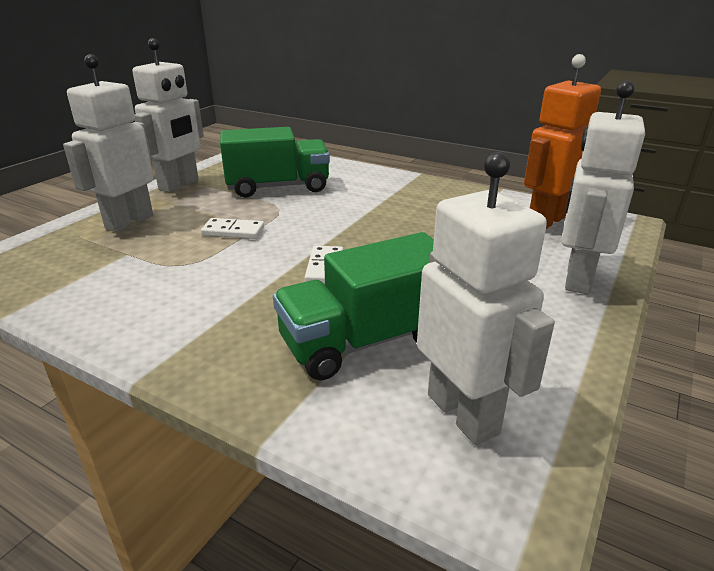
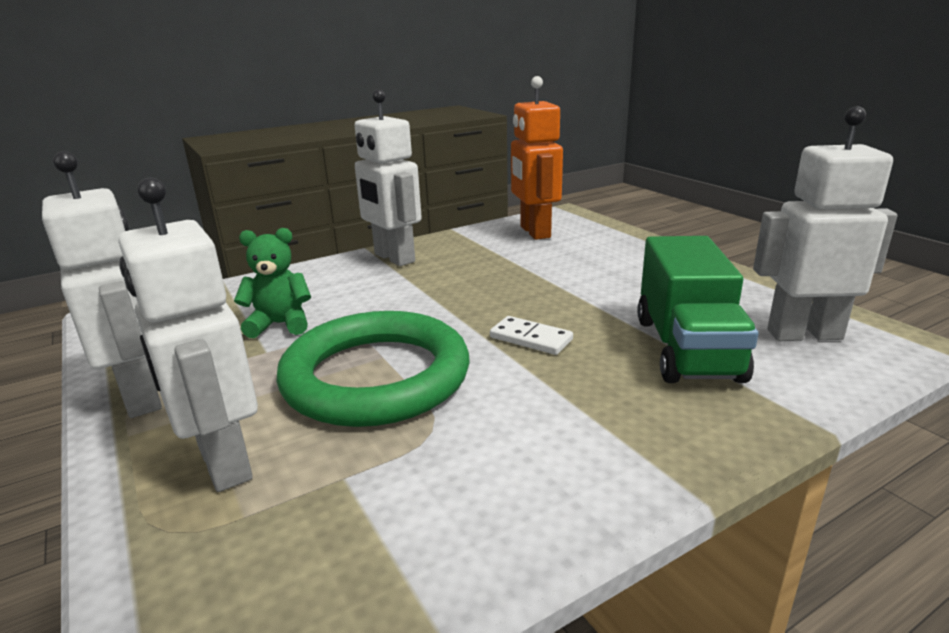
camera: 60 degrees left, 5 degrees down
white domino [201,218,264,239] -> green ring [276,311,470,427]
green truck [220,127,330,198] -> green teddy bear [234,228,311,338]
white robot [562,81,645,294] -> white robot moved to [354,89,422,266]

